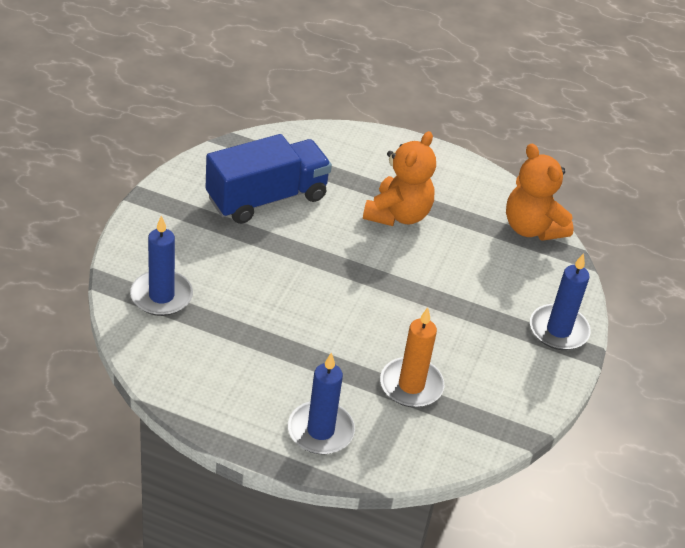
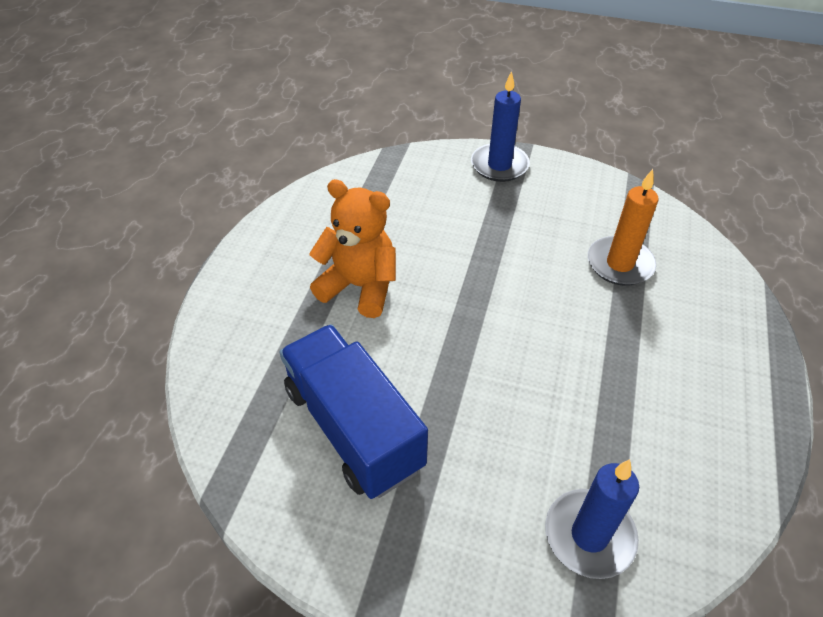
camera: 90 degrees left, 5 degrees up
blue candle [288,352,355,454] -> none
orange teddy bear [506,144,574,241] -> none

